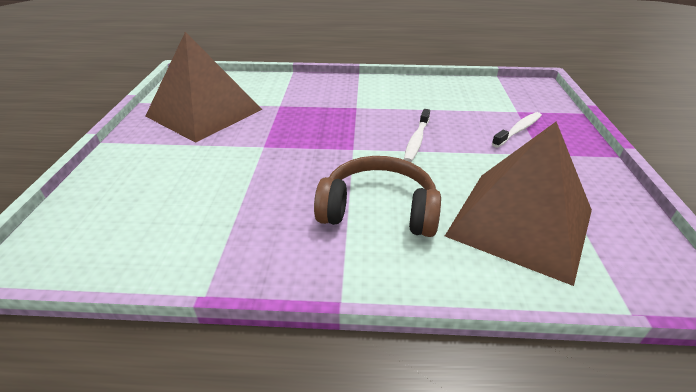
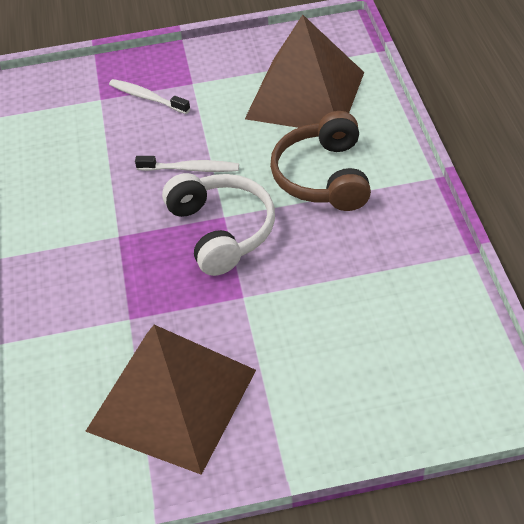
camera: 100 degrees left, 10 degrees up
none -> white headphones [162,173,275,276]

